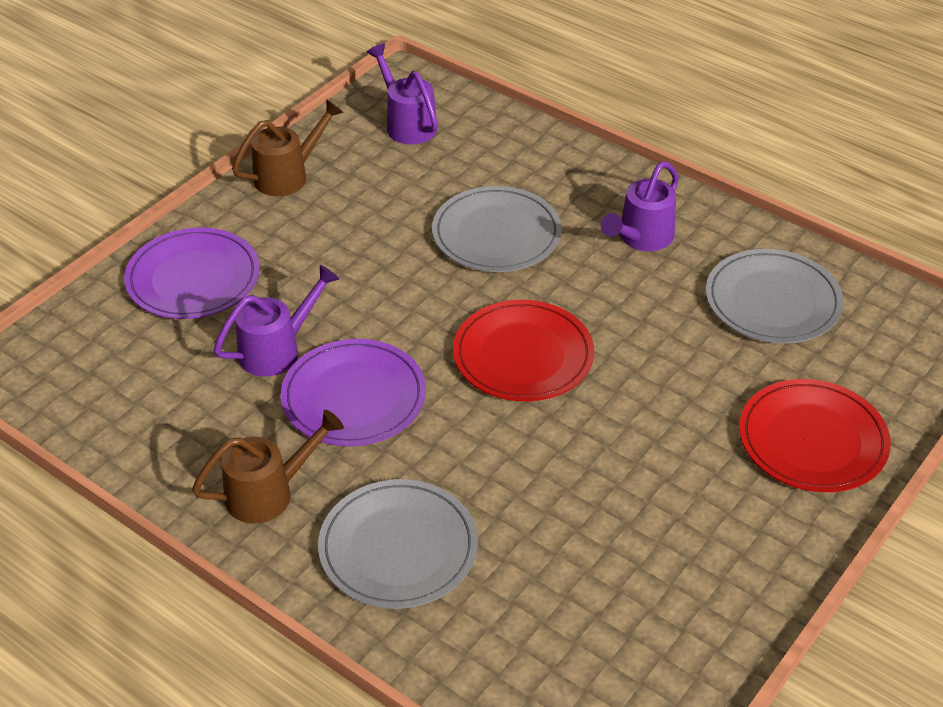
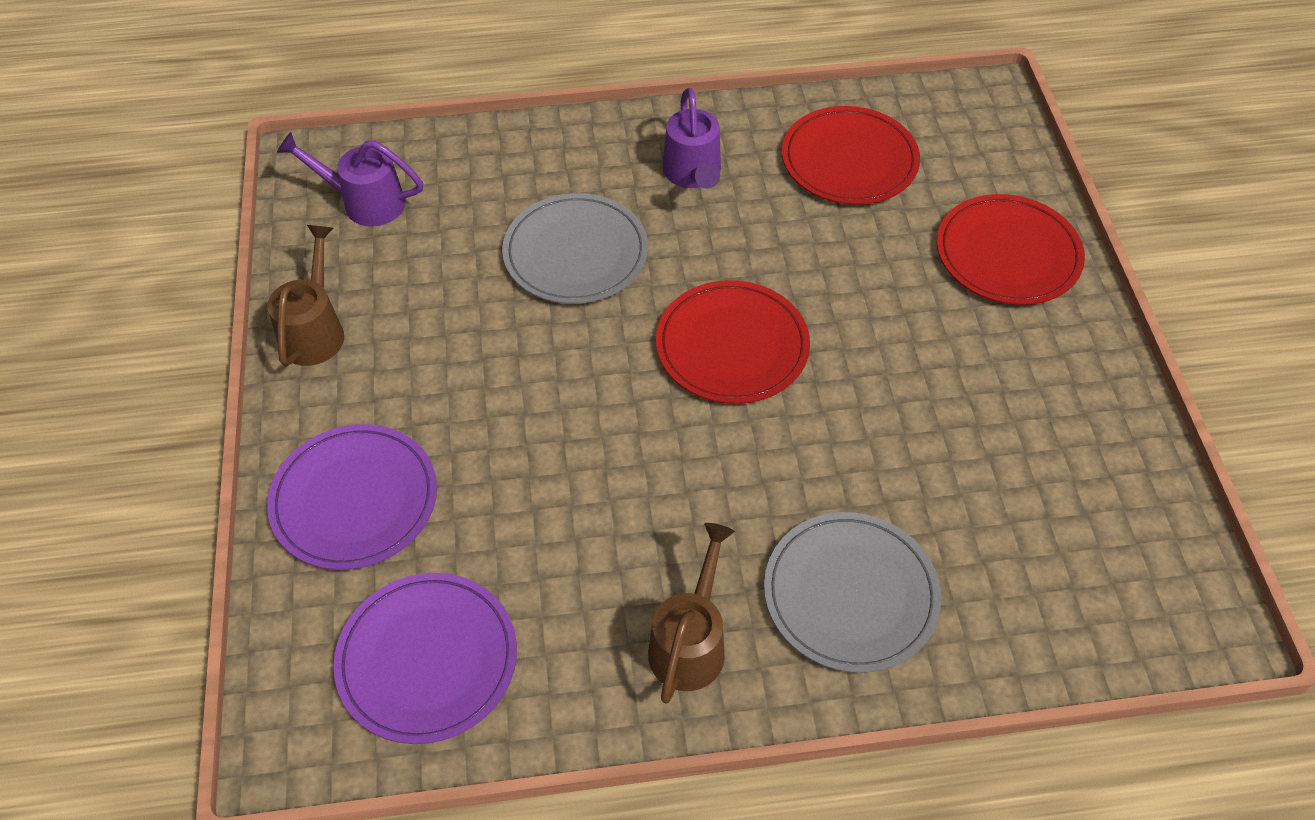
camera: 45 degrees left, 10 degrees up
purple watering can [214,265,339,377] -> none
purple plate [281,339,426,446] -> purple plate moved to [333,573,517,744]
grey plate [706,249,844,343] -> red plate [782,106,920,205]

